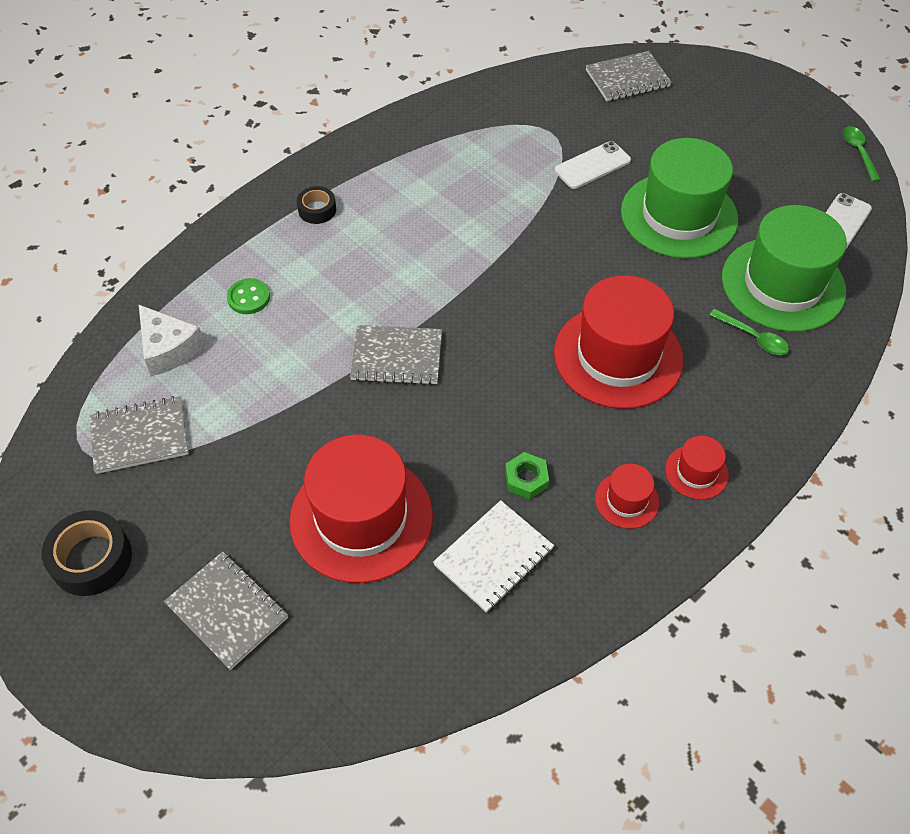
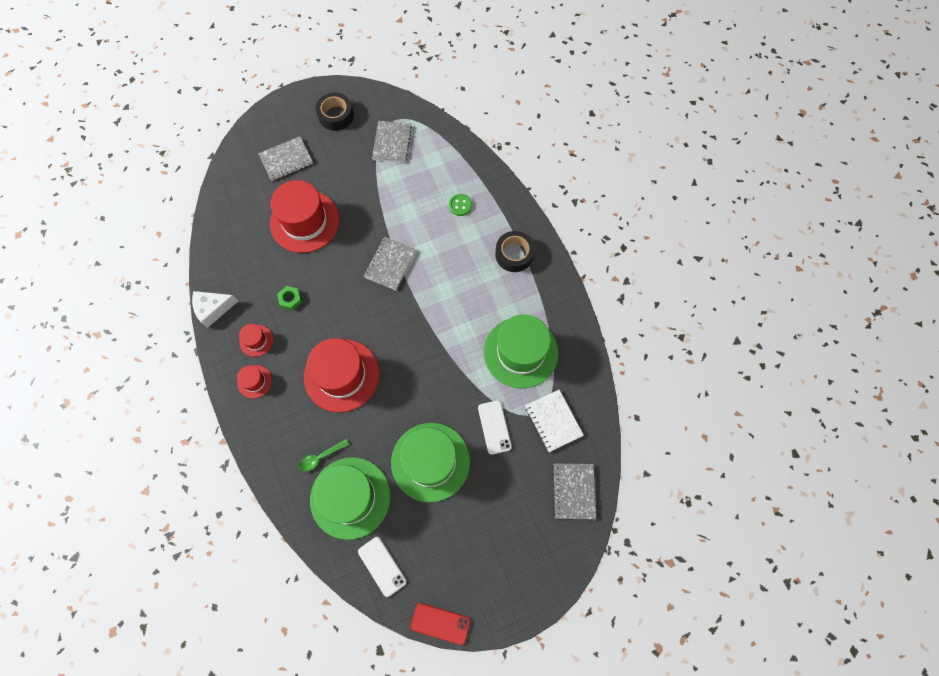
camera: 110 degrees right, 15 degrees up
white cheese [139,305,205,376] -> white cheese moved to [192,291,238,328]
black tape [297,186,336,224] -> black tape [495,231,535,272], size x1.64
white notebook [433,500,554,613] -> white notebook moved to [525,390,584,452]
green spoon [843,126,881,182] -> red phone [411,603,470,645]
none -> green hat [484,314,558,388]

